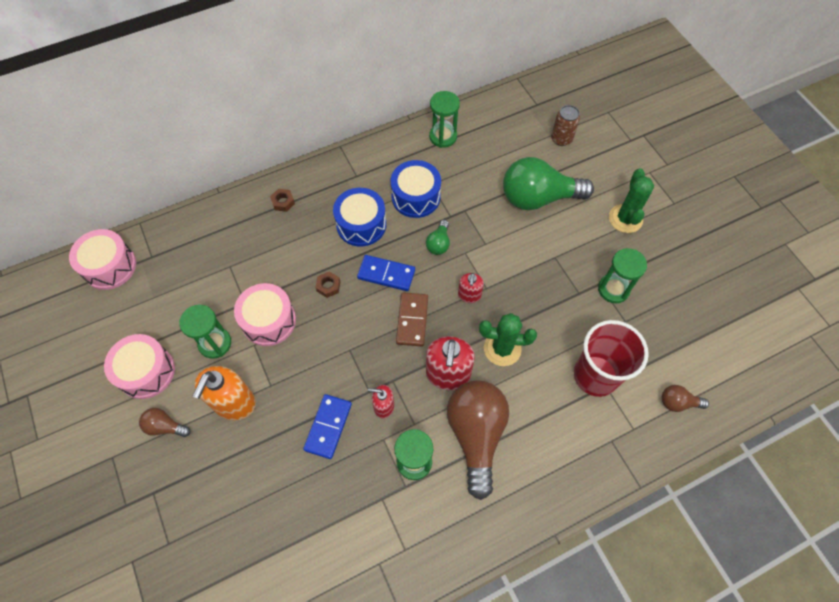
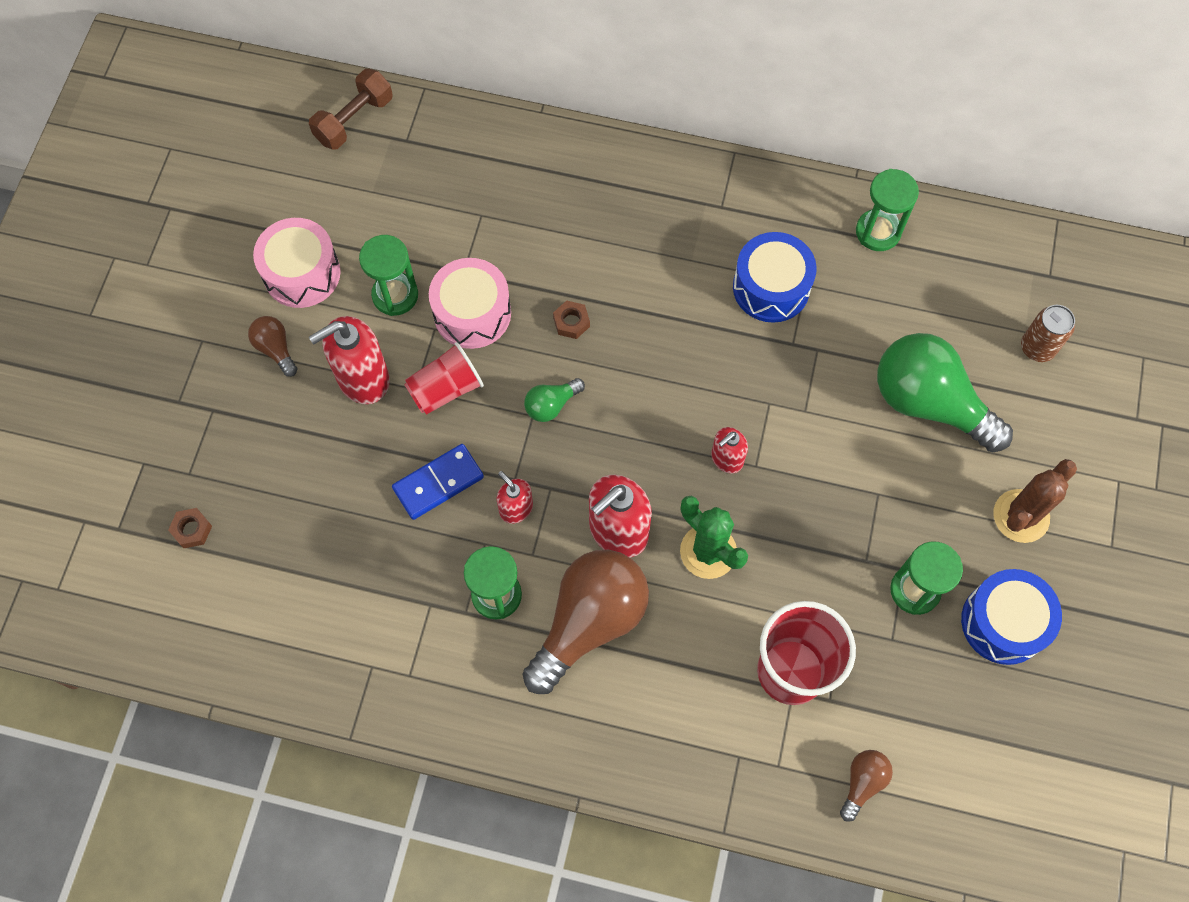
camera: 40 degrees right, 5 degrees up
pink drum [69,229,136,290] -> brown dumbbell [309,69,393,150]
orange soap dispenser [192,366,256,421] -> red soap dispenser [309,316,390,404]
brown nut [270,189,295,212] -> brown nut moved to [168,508,212,548]
blue drum [333,188,386,247] -> blue drum moved to [961,569,1062,665]
blue domino [357,255,415,291] -> none
brown domino [396,292,428,347] -> none
green light bulb [426,220,450,255] -> green light bulb moved to [524,378,585,422]
green cactus [609,168,654,233] -> brown cactus [993,459,1077,543]
brown light bulb [662,385,709,412] -> brown light bulb turned 75 degrees clockwise [840,750,893,822]
none -> red cup [404,342,484,415]

